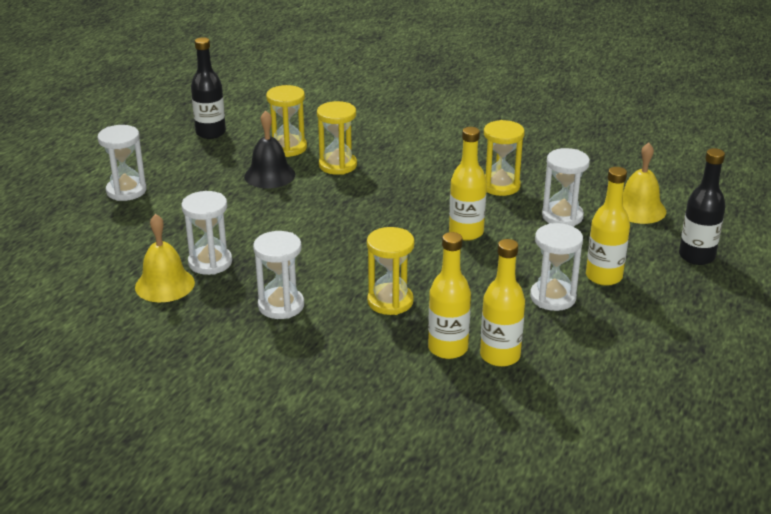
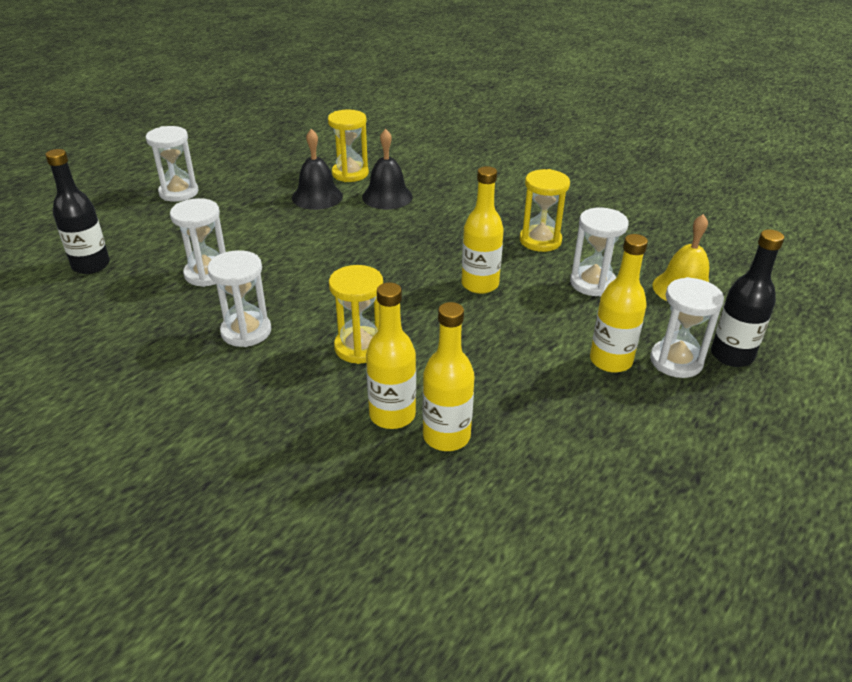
camera: 15 degrees right, 5 degrees up
yellow bell [135,214,195,302] -> none
black bottle [191,37,226,139] -> black bottle moved to [45,149,110,274]
yellow hourglass [317,101,357,175] -> black bell [362,129,413,209]
white hourglass [530,223,583,311] -> white hourglass moved to [650,277,724,378]

